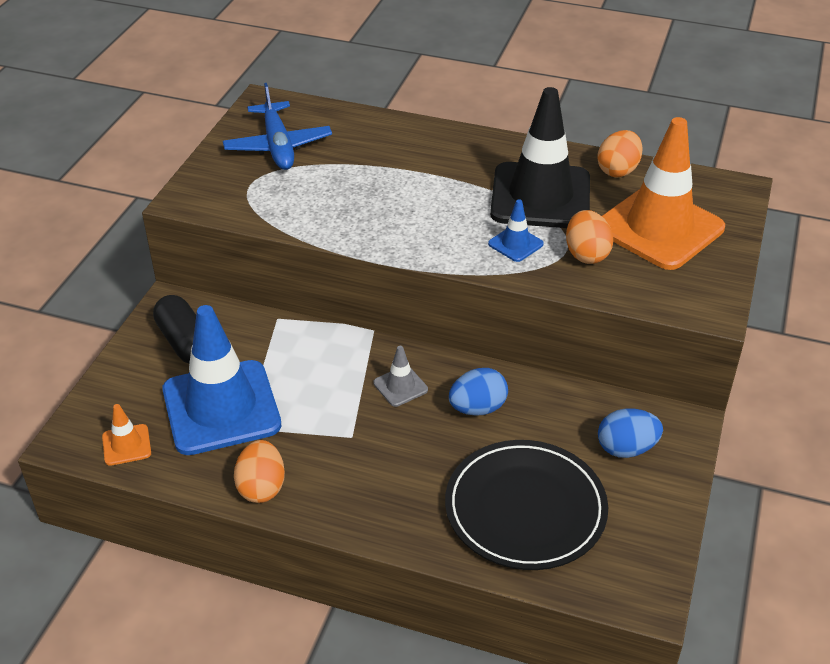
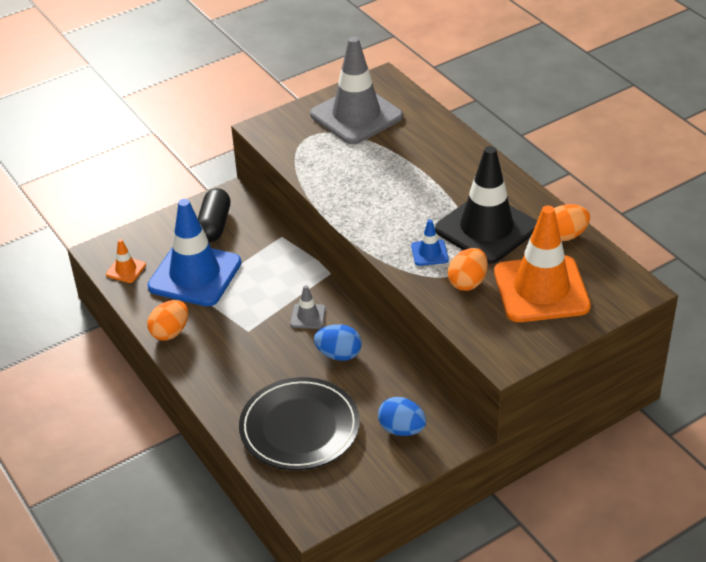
camera: 40 degrees right, 0 degrees up
blue plane [223,83,332,170] -> grey traffic cone [310,36,403,144]

